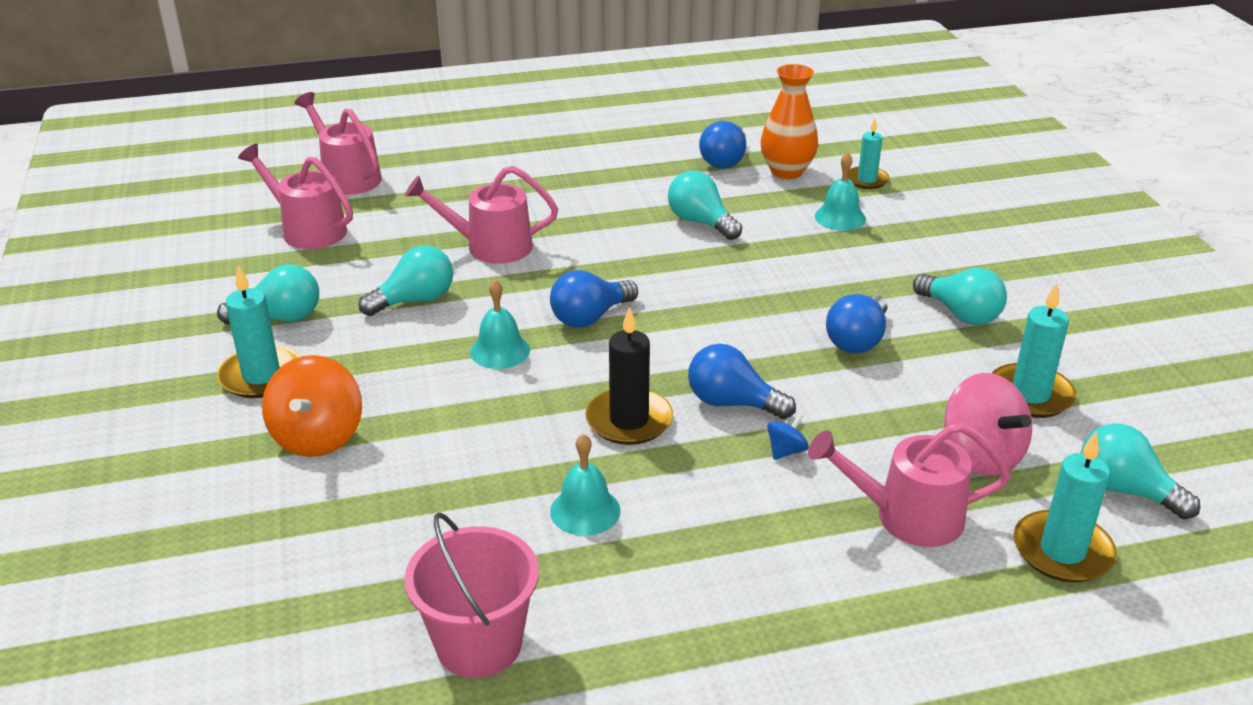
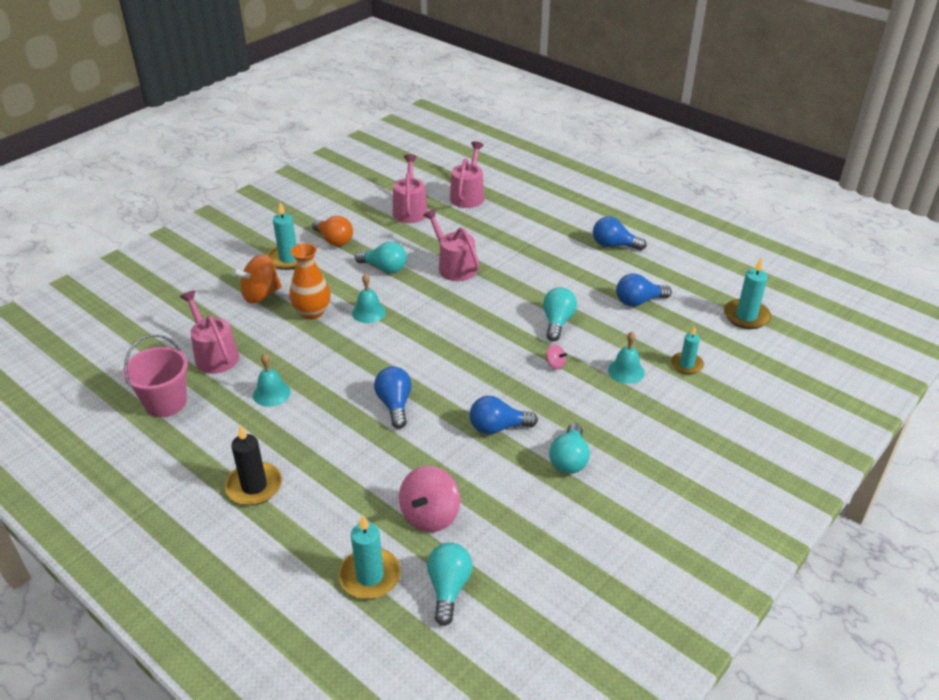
camera: 55 degrees right, 5 degrees up
turquoise light bulb [217,265,319,324] -> orange light bulb [312,216,353,246]
blue light bulb [550,270,638,328] -> blue light bulb moved to [593,216,646,250]
black candle [585,307,673,445] -> black candle moved to [225,425,282,505]
orange vase [761,64,818,179] -> orange vase moved to [290,243,330,319]
blue spinning top [767,414,809,460] -> none
pink watering can [808,423,1011,547] -> pink watering can moved to [180,291,239,374]
turquoise candle [992,283,1076,418] -> turquoise candle moved to [724,258,771,329]
none -> pink spinning top [546,344,567,369]

